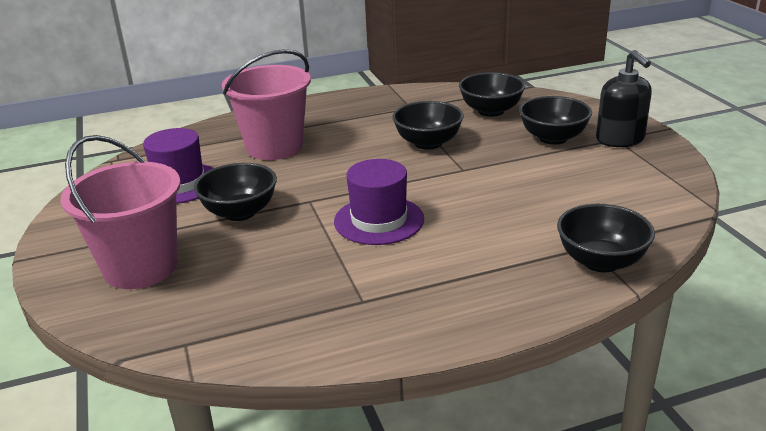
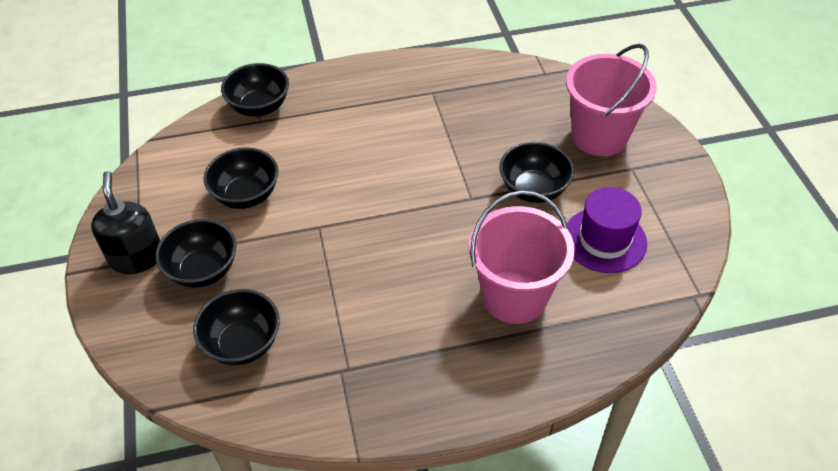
camera: 175 degrees left, 20 degrees up
purple hat [334,159,424,245] -> none
black bowl [392,101,464,150] -> black bowl moved to [203,147,278,209]

